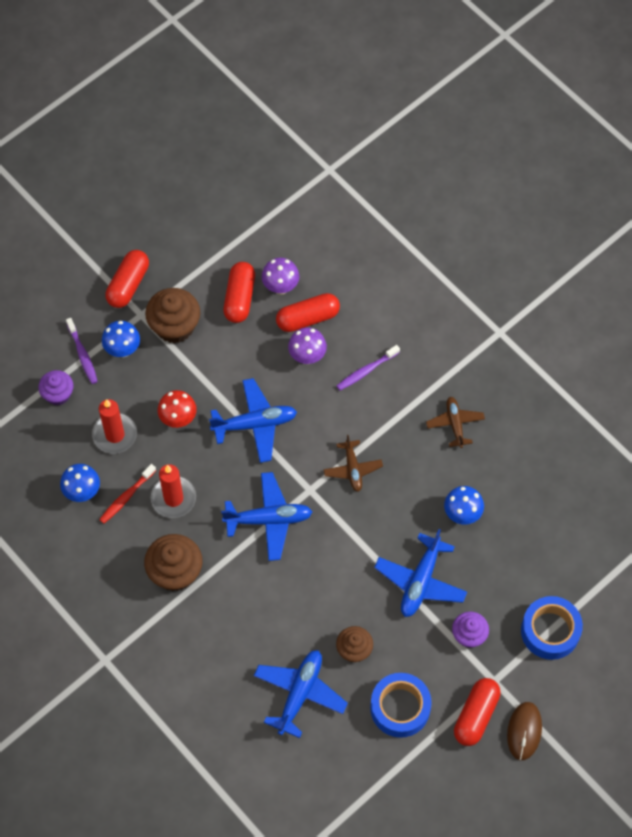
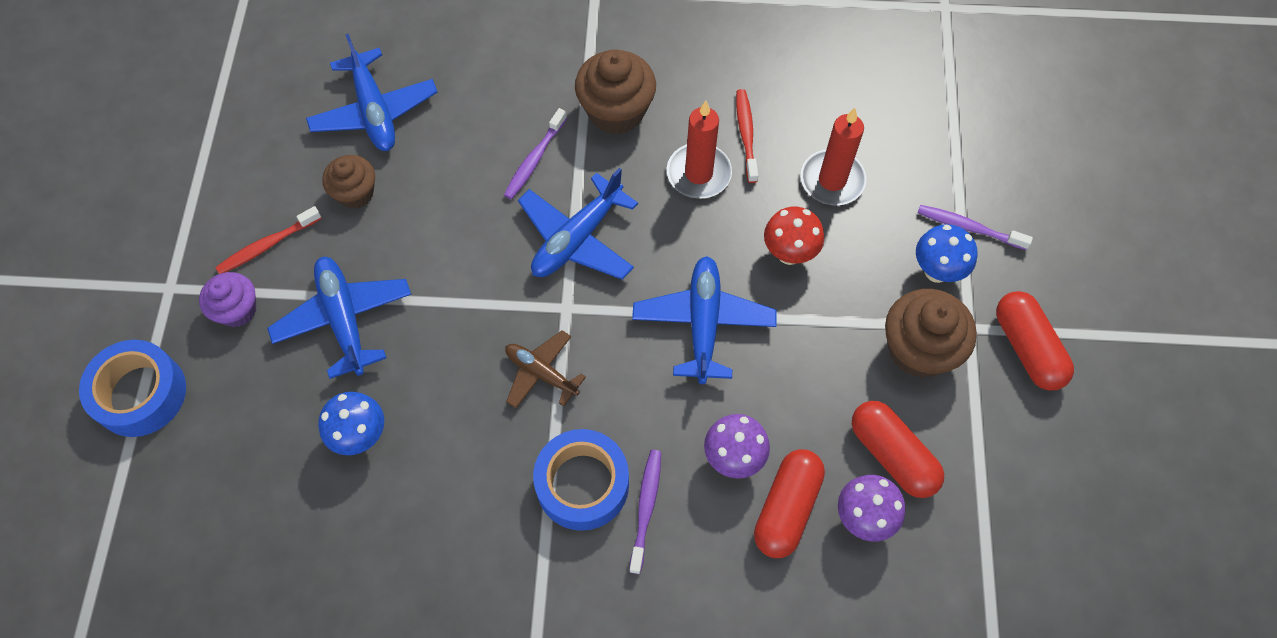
camera: 135 degrees right, 0 degrees up
purple cupcake [38,370,73,405] -> none
blue mushroom [60,464,100,502] -> none
blue plane [209,378,297,463] -> blue plane turned 150 degrees clockwise [632,256,777,384]
blue tape [370,673,432,738] -> blue tape moved to [533,429,629,531]
brown plane [426,397,485,448] -> none
red capsule [454,678,501,746] -> none
brown mouse [507,702,542,760] -> none
none -> red toothbrush [215,206,322,274]
none -> purple toothbrush [504,108,567,199]

